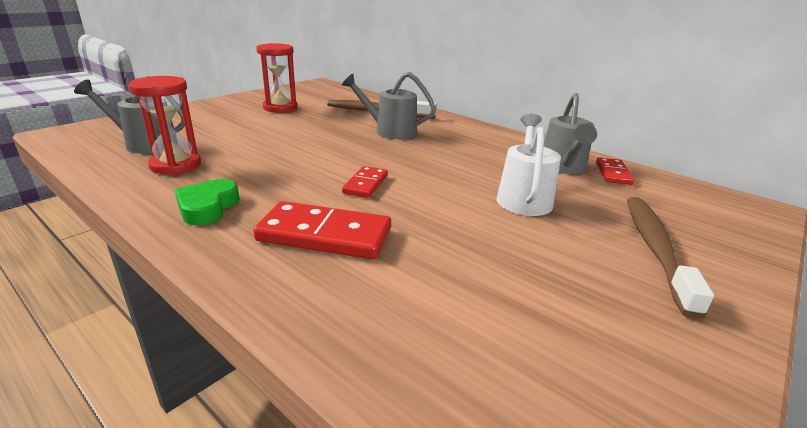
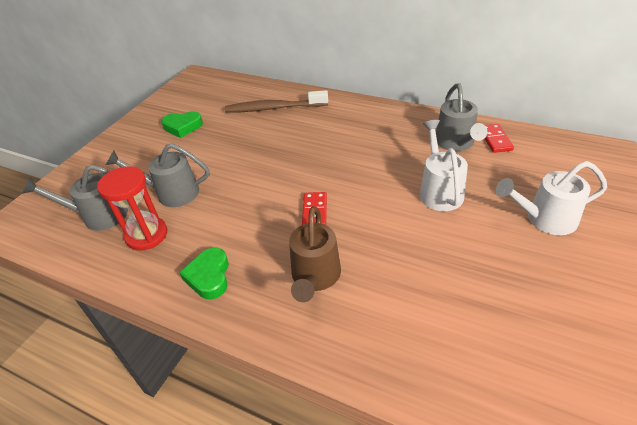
camera: 10 degrees left, 15 degrees up
red domino [253,201,391,259] -> brown watering can [289,206,341,302]
red hourglass [256,43,297,113] -> green heart [162,111,203,138]
grey watering can [342,72,436,139] -> grey watering can moved to [106,143,210,207]
brown toothbrush [627,197,714,319] -> white watering can [496,161,607,235]

